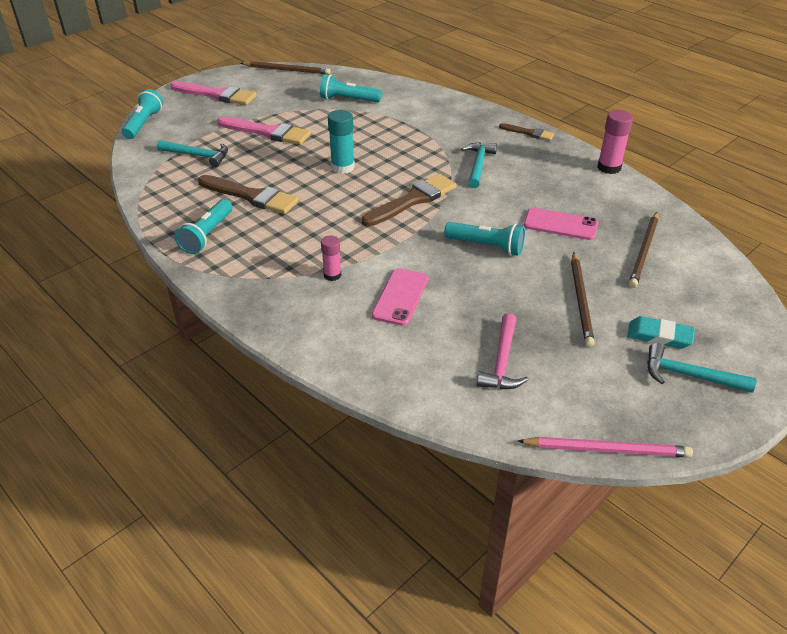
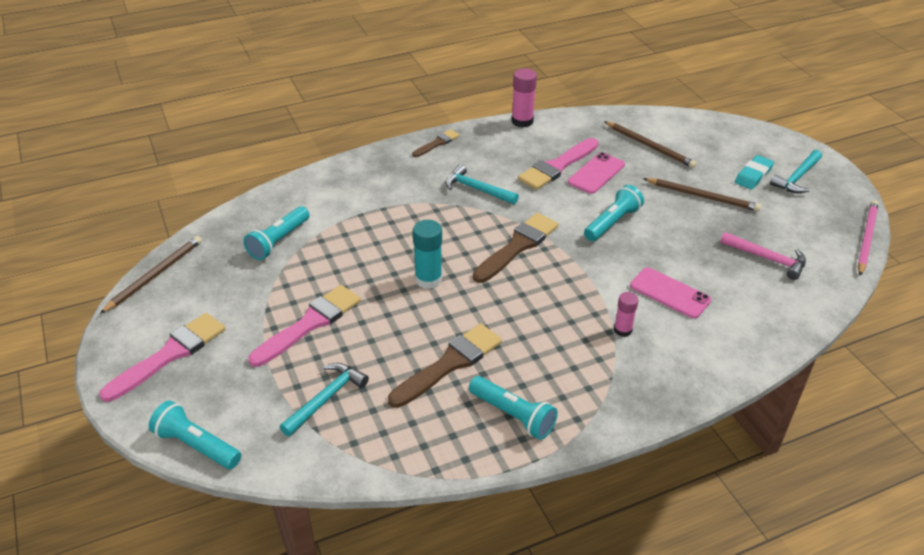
camera: 70 degrees left, 0 degrees up
brown brush [362,174,457,227] -> brown brush turned 60 degrees clockwise [473,213,559,283]
none -> pink brush [518,138,598,190]

